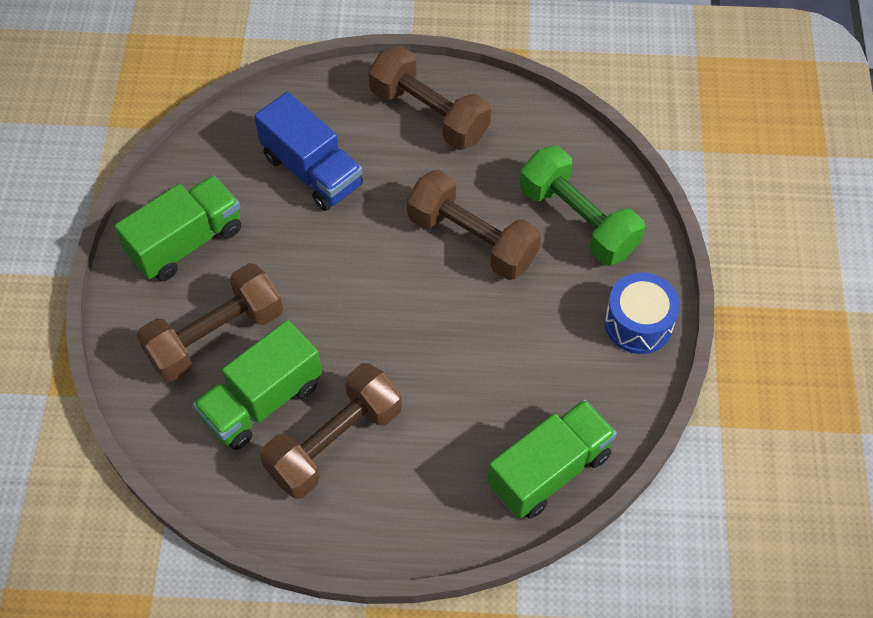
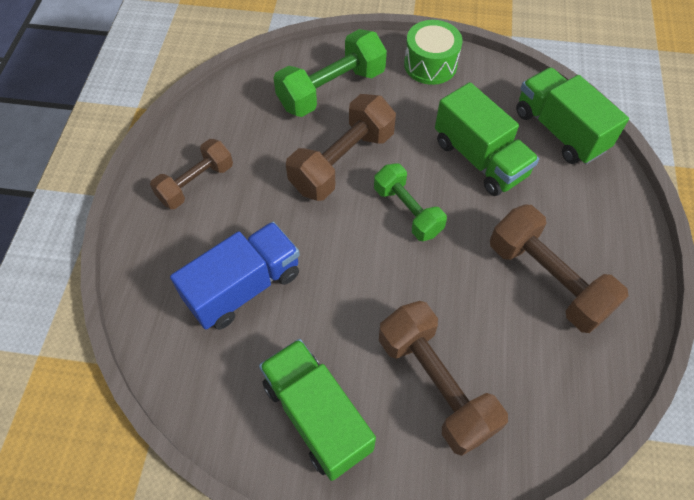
camera: 85 degrees left, 0 degrees up
green truck [193,320,322,450] -> green truck moved to [435,82,539,196]
brown dumbbell [368,46,491,150] -> brown dumbbell [150,139,233,209], size x0.66
blue drum [604,273,680,354] -> green drum [404,20,462,85]
none -> green dumbbell [374,163,447,241]

